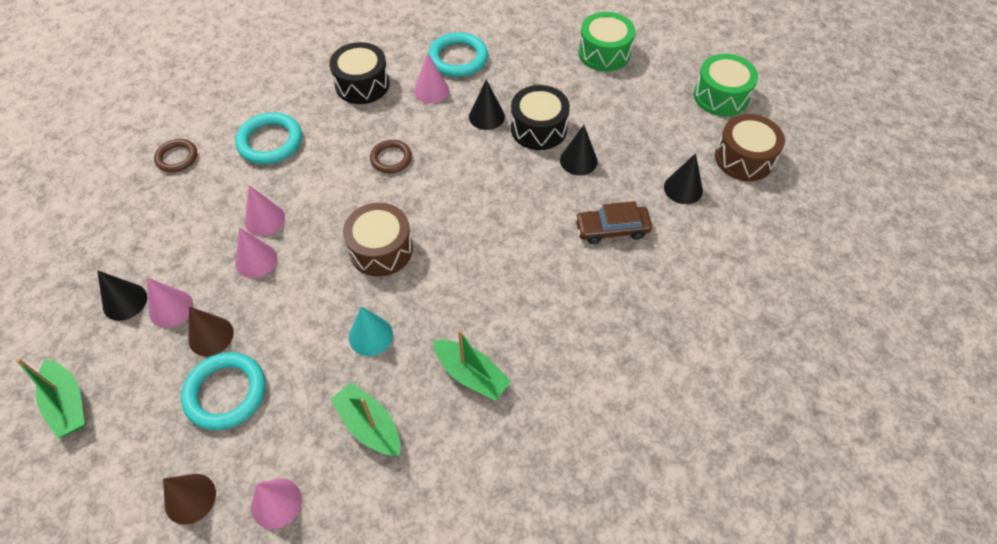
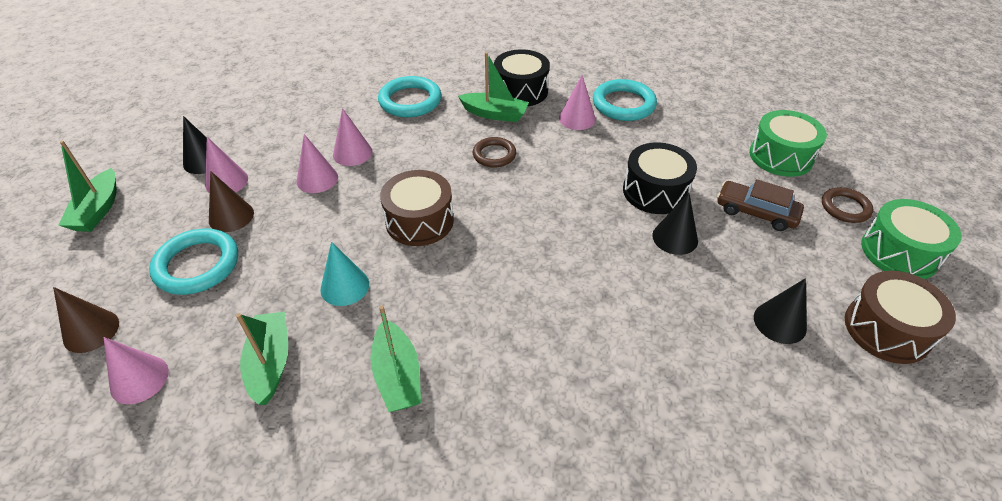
camera: 35 degrees right, 10 degrees down
brown ring [154,139,197,172] -> brown ring moved to [822,187,873,223]
black cone [469,80,505,130] -> none
brown car [575,201,652,244] -> brown car moved to [717,179,804,231]
none -> green boat [458,52,529,122]

